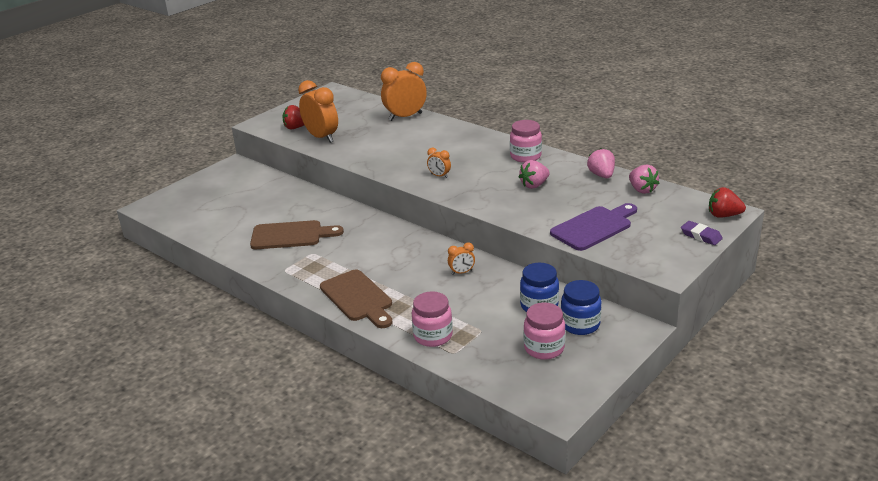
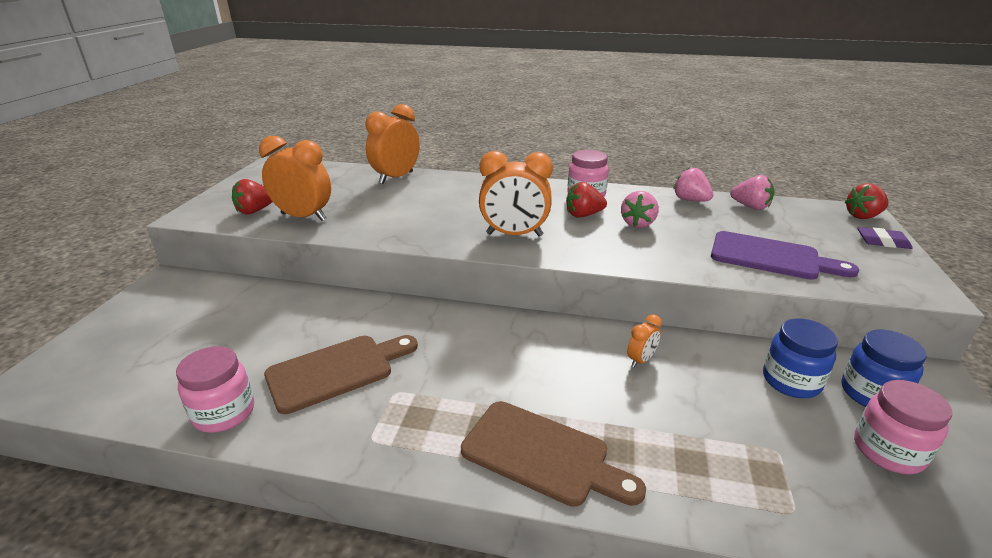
camera: 30 degrees left, 0 degrees up
pink jar [412,291,453,347] -> pink jar moved to [176,346,254,433]
orange clock [427,148,451,178] -> orange clock [479,151,553,236], size x2.10
purple cutting board [550,203,637,251] -> purple cutting board turned 90 degrees clockwise [711,231,859,280]
none -> red strawberry [566,182,607,217]

